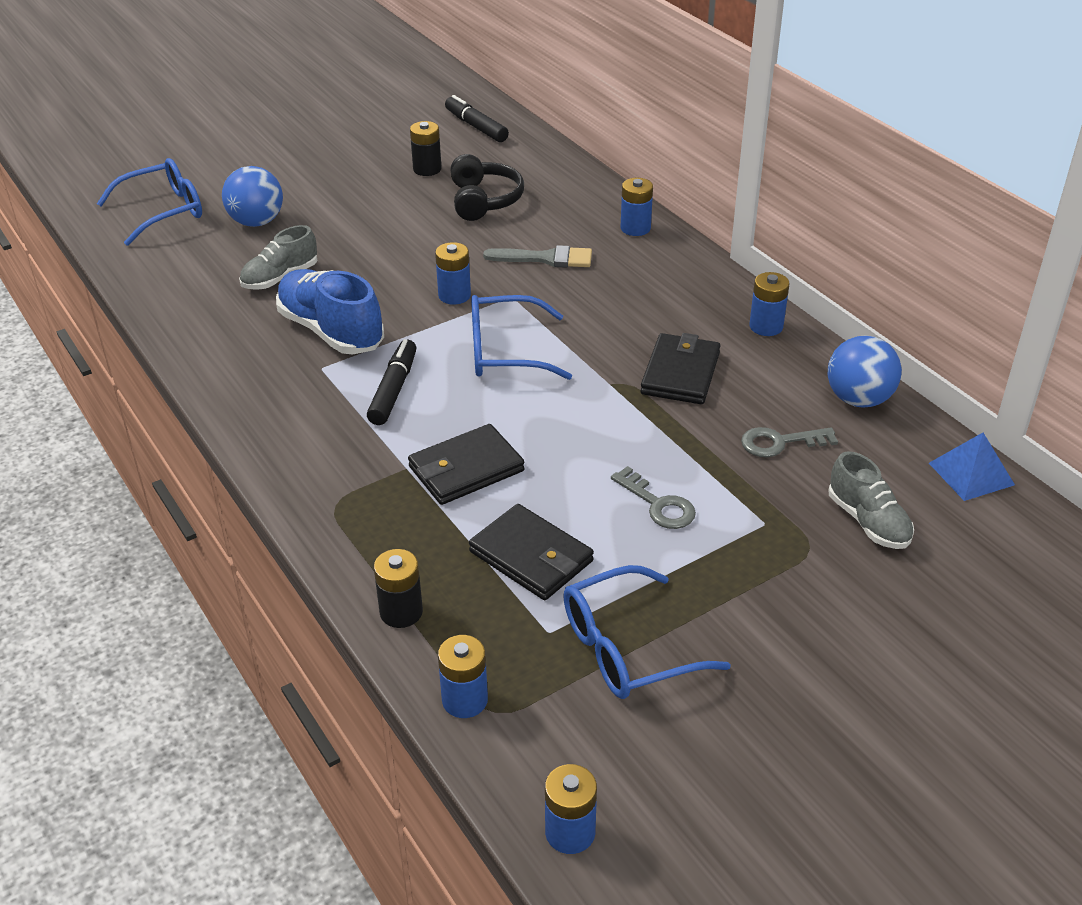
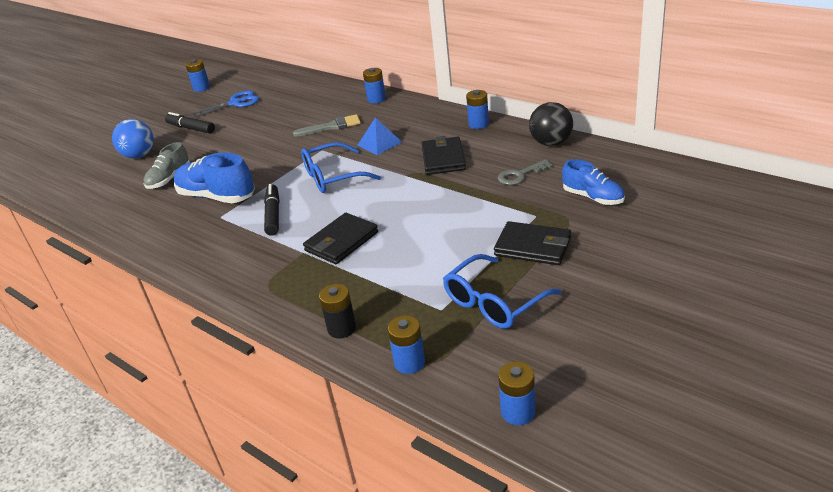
camera: 15 degrees left, 5 degrees down
blue glasses [97,158,202,246] -> none
black battery [410,121,442,176] -> blue scissors [185,91,259,118]
blue battery [435,242,471,304] -> blue battery moved to [185,59,210,92]
black marker [445,95,509,142] -> black marker moved to [165,112,215,134]
black headphones [450,154,524,221] -> none
black wallet [469,504,594,600] -> black wallet moved to [494,221,571,265]
grey key [611,466,696,529] -> none
blue ball [828,335,902,408] -> black ball [529,102,573,146]
grey shoe [829,451,914,549] -> blue shoe [562,159,625,205]
blue pyramid [929,433,1015,501] -> blue pyramid moved to [357,117,402,155]

